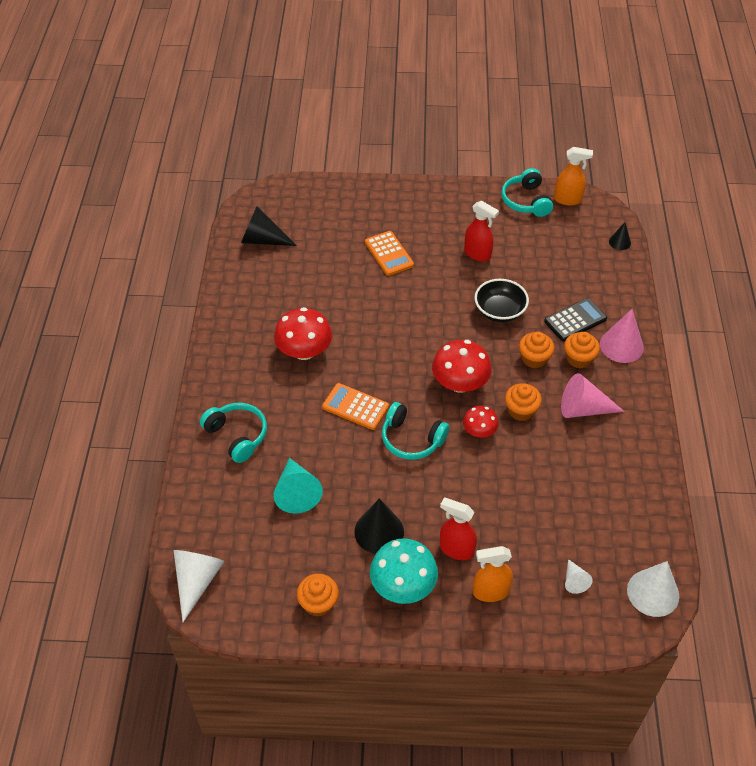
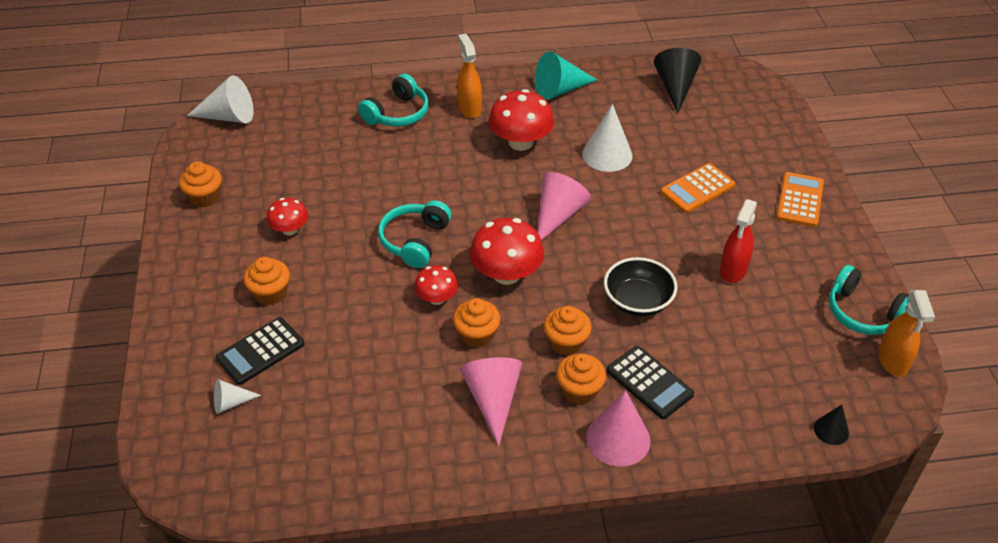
camera: 80 degrees right, 5 degrees down
turquoise cone [273,458,323,513] -> turquoise cone moved to [535,51,597,100]
orange calculator [322,383,389,430] -> orange calculator moved to [777,172,824,227]
black cone [354,498,404,554] -> red mushroom [267,198,308,235]
turquoise mushroom [370,538,438,604] -> none
red spray bottle [440,498,477,560] -> orange cupcake [244,257,290,305]
orange spray bottle [473,546,513,602] -> orange spray bottle moved to [457,34,482,118]
turquoise headphones [501,168,553,217] -> turquoise headphones turned 120 degrees counterclockwise [829,265,909,335]
white cone [627,561,679,617] -> white cone moved to [582,104,632,172]
none -> black calculator [216,317,305,385]
none -> pink cone [537,172,591,241]

